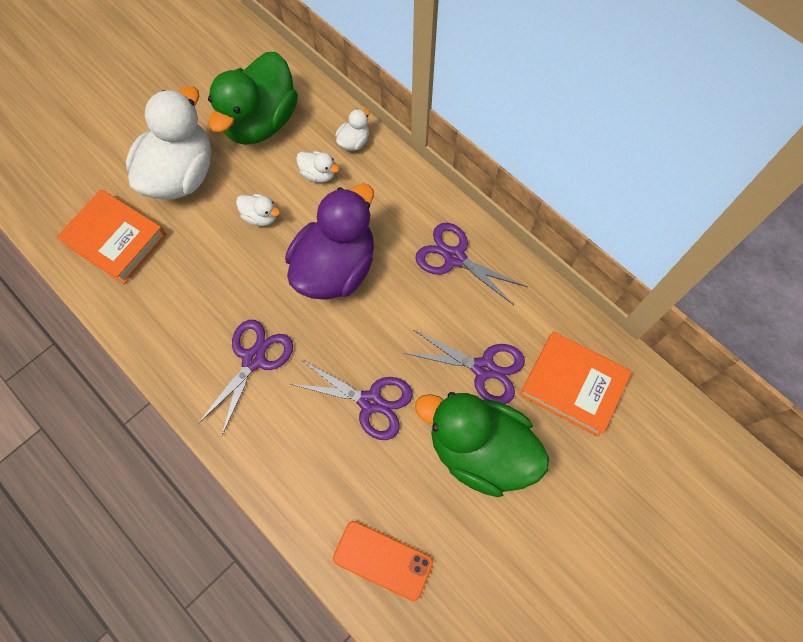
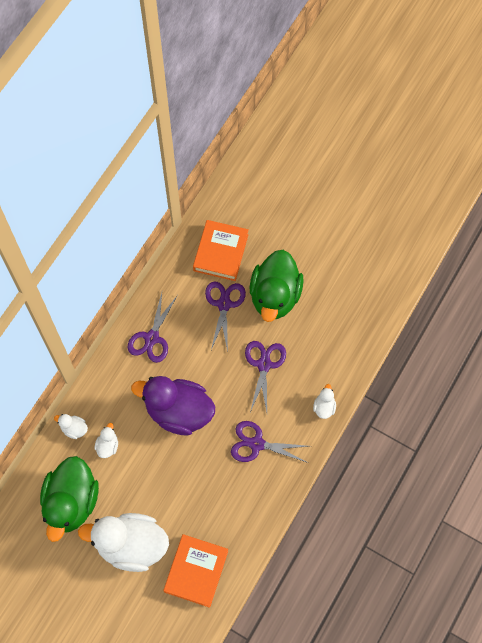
camera: 105 degrees left, 0 degrees up
green duck [208,52,298,145] -> green duck turned 90 degrees clockwise [40,456,99,542]
white duck [236,194,280,226] -> white duck moved to [313,384,336,419]
orange phone [333,521,433,601] -> none

